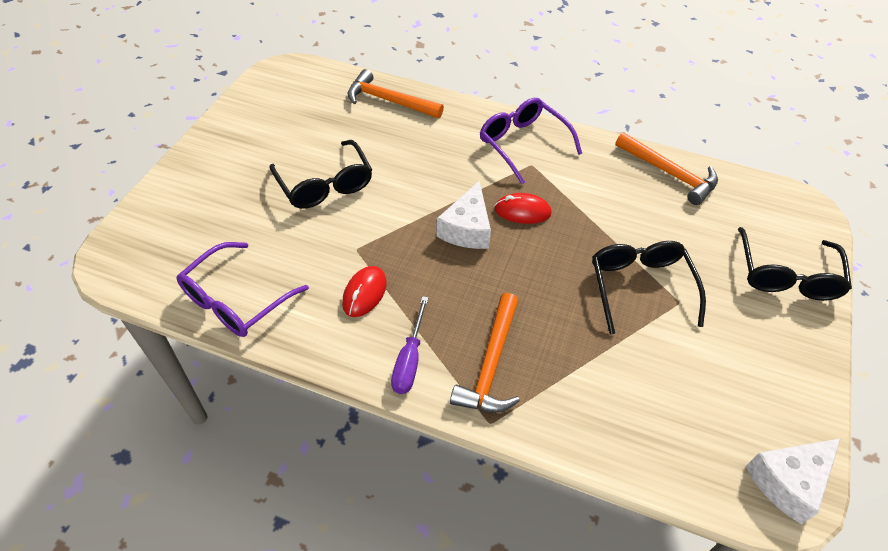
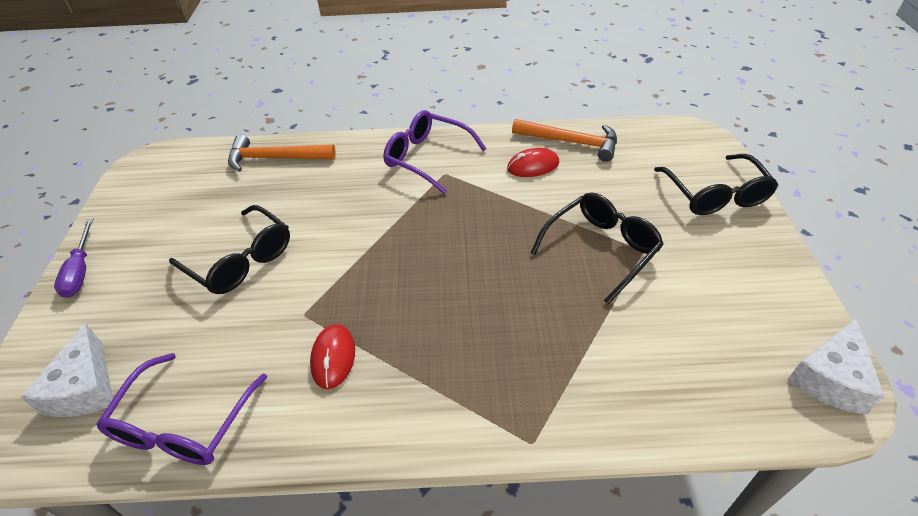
camera: 20 degrees left, 5 degrees down
purple screwdriver [391,296,428,394] -> purple screwdriver moved to [54,218,93,298]
white cheese [436,181,491,249] -> white cheese moved to [21,323,113,417]
orange hammer [450,293,520,413] -> none
red mouse [494,193,552,224] -> red mouse moved to [507,148,559,177]
black glasses [592,241,706,334] -> black glasses turned 75 degrees clockwise [531,192,664,304]

